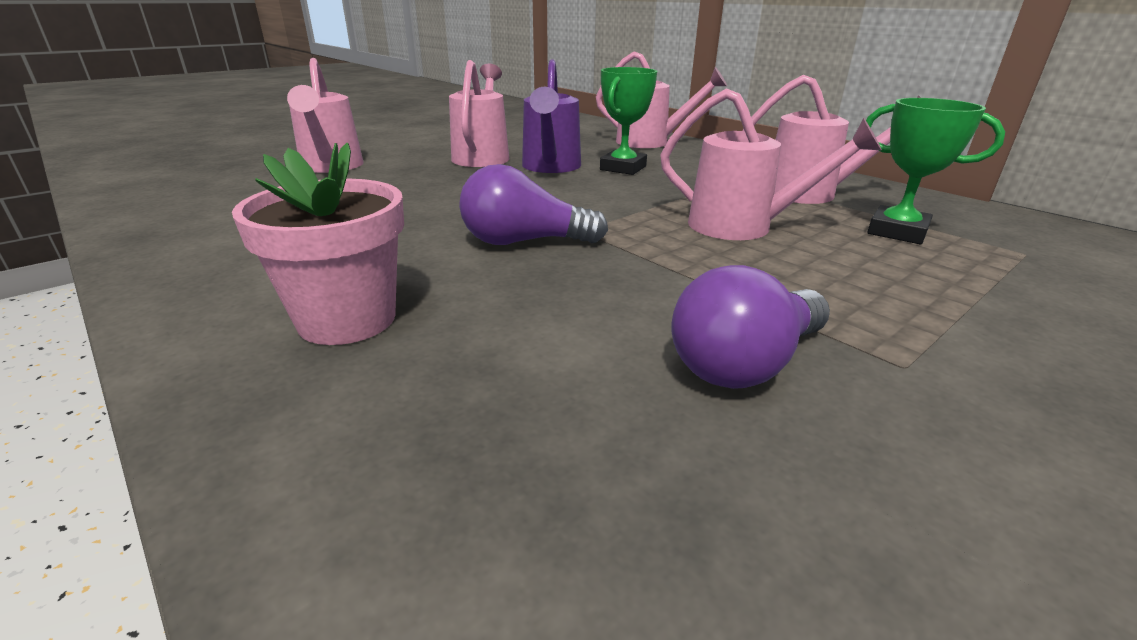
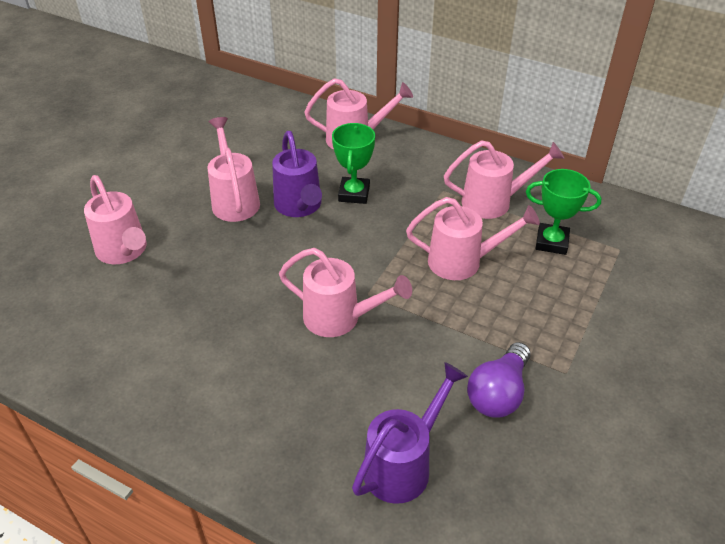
camera: 20 degrees left, 15 degrees up
pink flower pot [232,143,404,345] -> none
purple light bulb [459,164,608,245] -> pink watering can [279,248,412,337]
none -> purple watering can [352,362,468,504]

